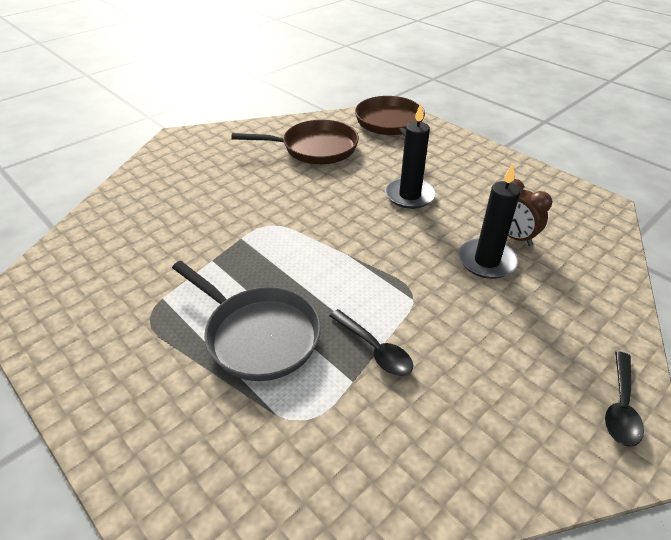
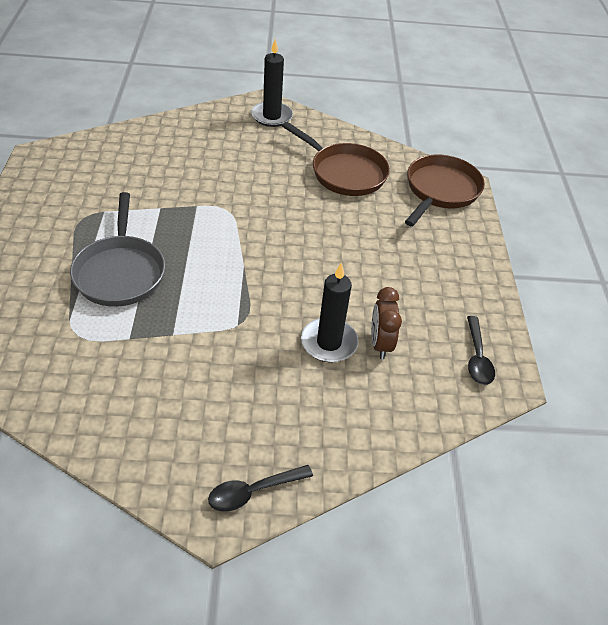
camera: 40 degrees right, 5 degrees up
black spoon [330,309,413,376] -> black spoon moved to [467,316,495,385]
black candle [385,104,436,209] -> black candle moved to [251,39,293,127]

